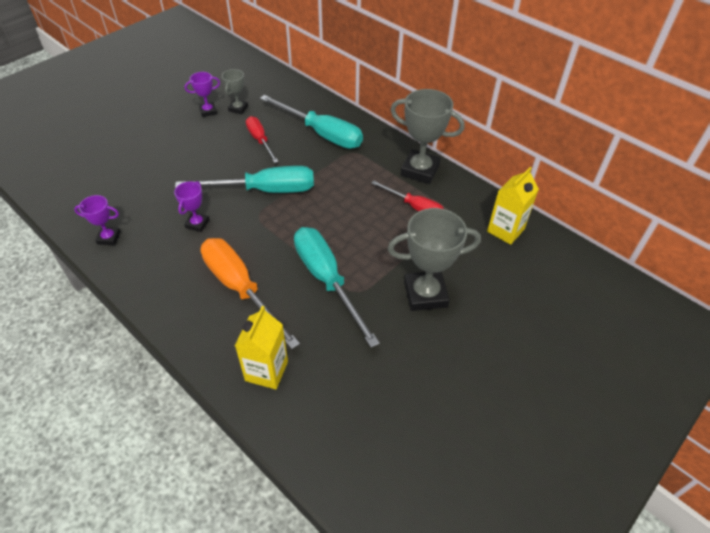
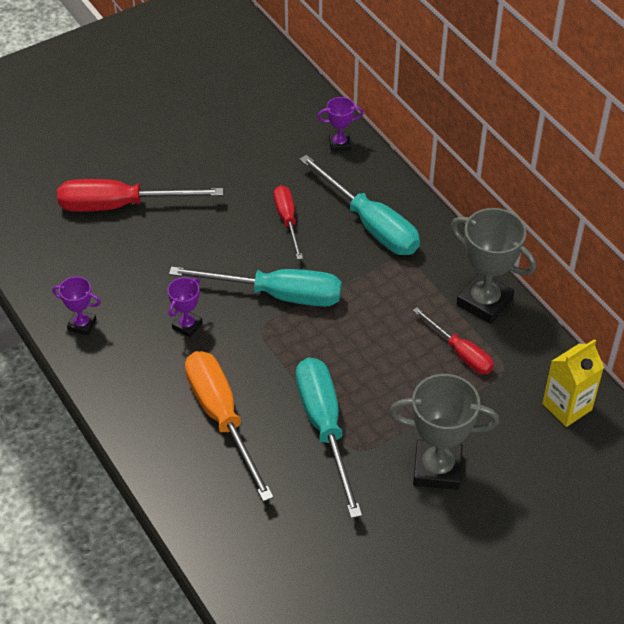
camera: 15 degrees right, 0 degrees up
purple trophy [185,72,220,117] -> purple trophy moved to [318,97,364,152]
grey trophy [222,69,248,114] -> none
yellow carton [235,306,288,389] -> none
none -> red screwdriver [57,179,223,212]

